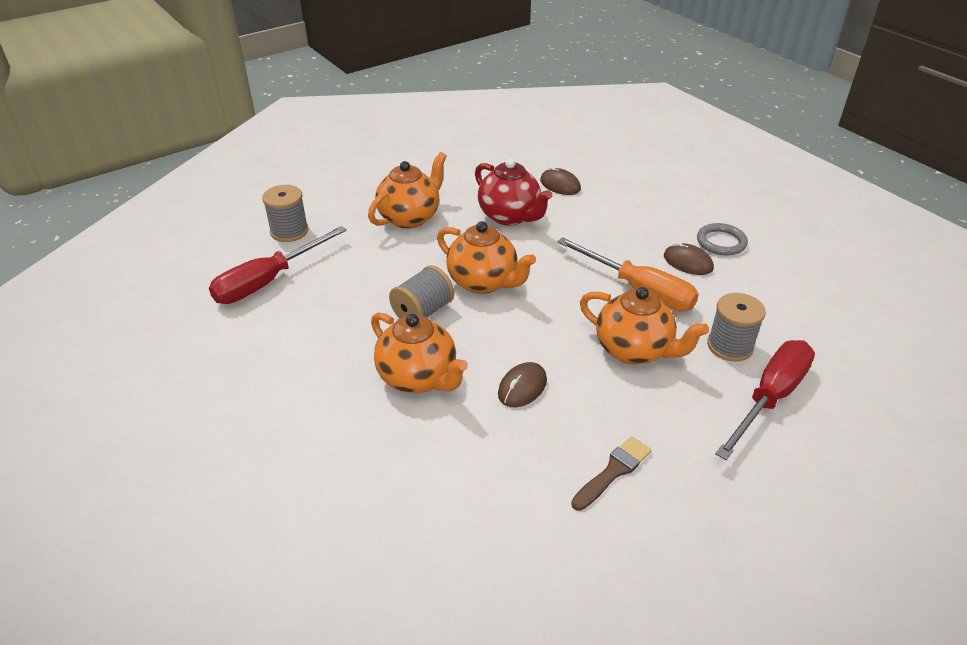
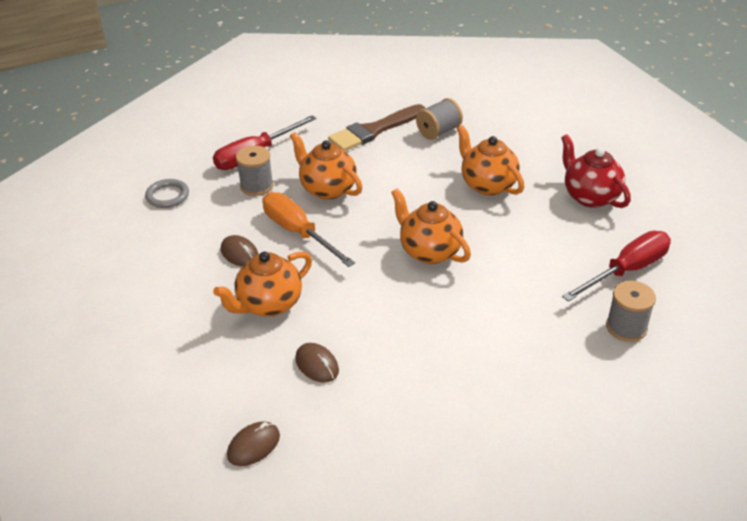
camera: 170 degrees left, 0 degrees up
orange teapot [368,152,447,229] -> orange teapot moved to [213,252,312,317]
grey spool [389,265,454,319] -> grey spool moved to [416,98,463,140]
red teapot [475,158,553,226] -> red teapot moved to [561,134,631,208]
brown mouse [498,362,547,407] -> brown mouse moved to [227,421,280,466]
brown brush [571,436,652,511] -> brown brush [328,104,425,151], size x1.76
grey ring [697,223,748,256] -> grey ring moved to [145,179,189,208]

